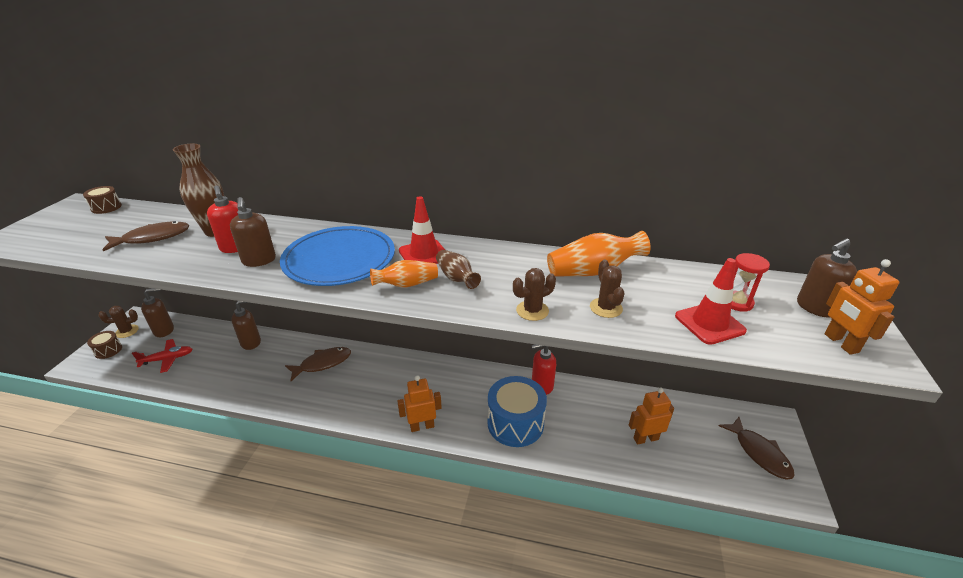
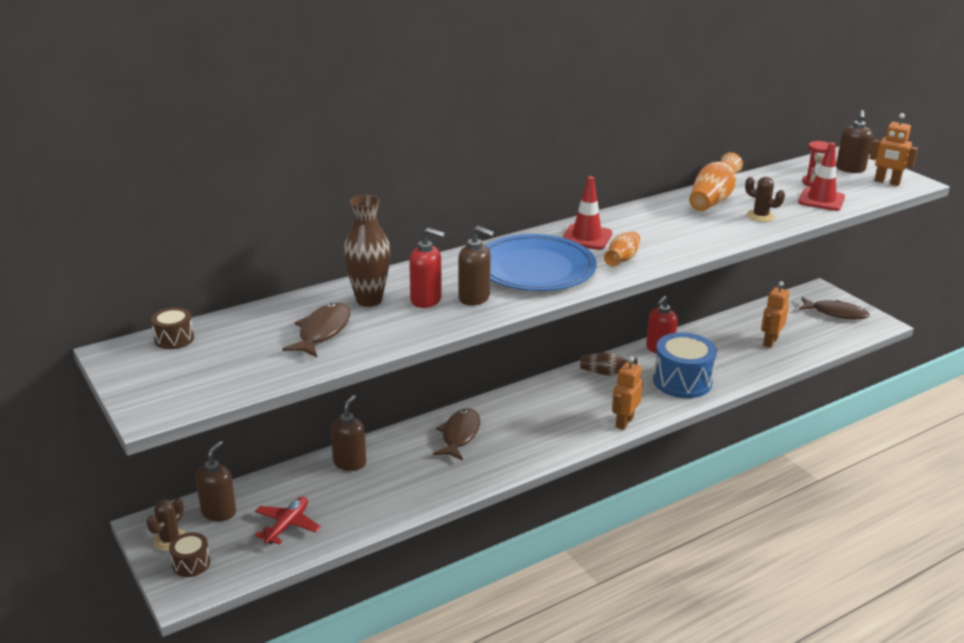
camera: 45 degrees left, 5 degrees down
brown vase [436,250,481,289] -> brown vase moved to [580,352,637,376]
brown cactus [513,268,556,321] -> none

